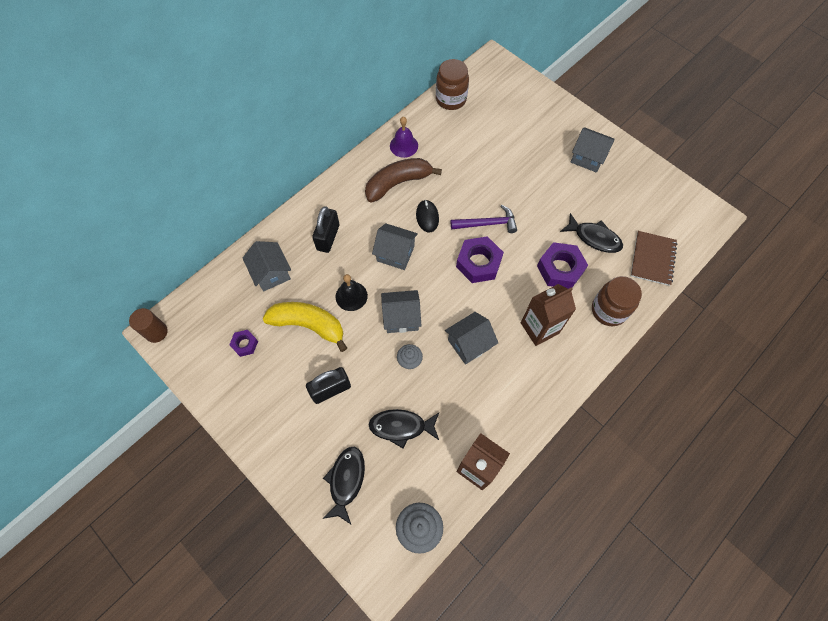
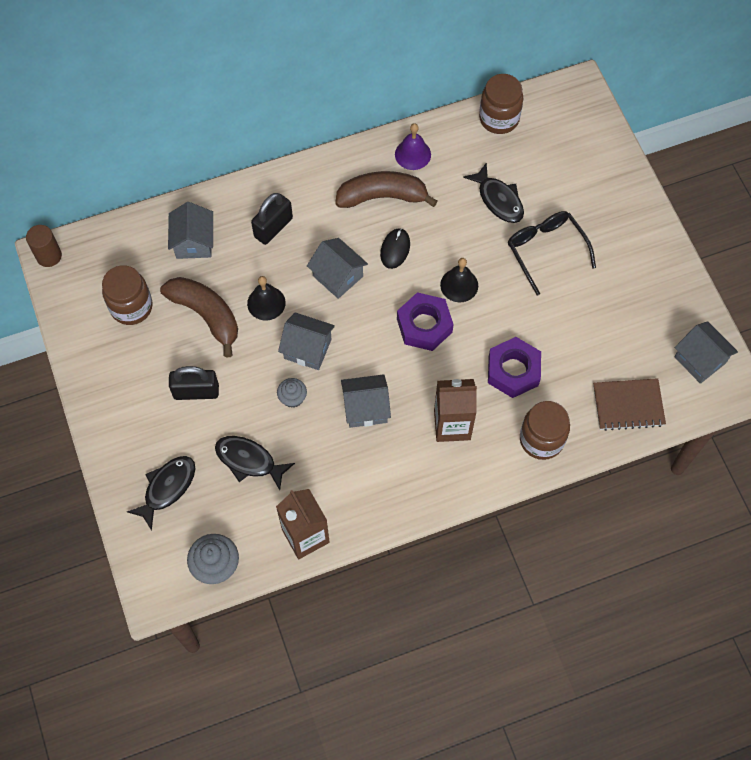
camera: 25 degrees right, 0 degrees up
purple nut [229,330,258,357] -> brown jar [102,265,153,325]
yellow banana [263,302,347,352] -> brown banana [160,277,238,358]
purple hammer [451,205,517,233] -> black bell [440,258,478,302]
black fish [560,213,623,253] -> black fish moved to [463,162,524,223]
grey house [571,127,614,173] -> grey house moved to [675,321,738,384]
brown notebook [631,231,678,286] -> brown notebook turned 45 degrees clockwise [593,378,666,431]
none -> black glasses [508,211,596,295]

